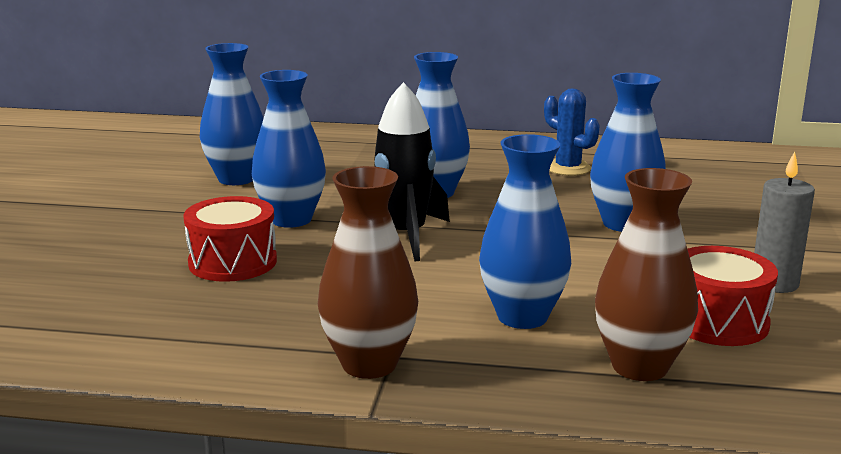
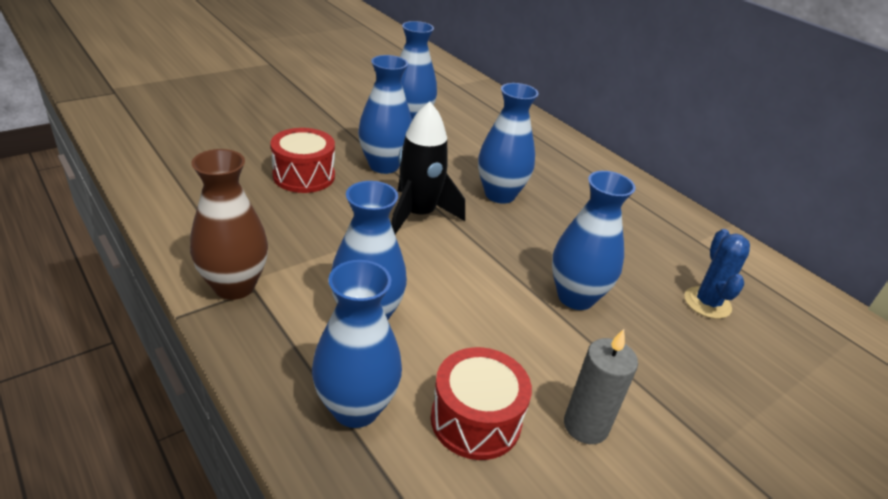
camera: 40 degrees right, 15 degrees up
blue cactus [544,88,600,176] -> blue cactus moved to [684,229,750,319]
brown vase [595,168,698,381] -> blue vase [312,260,402,428]

